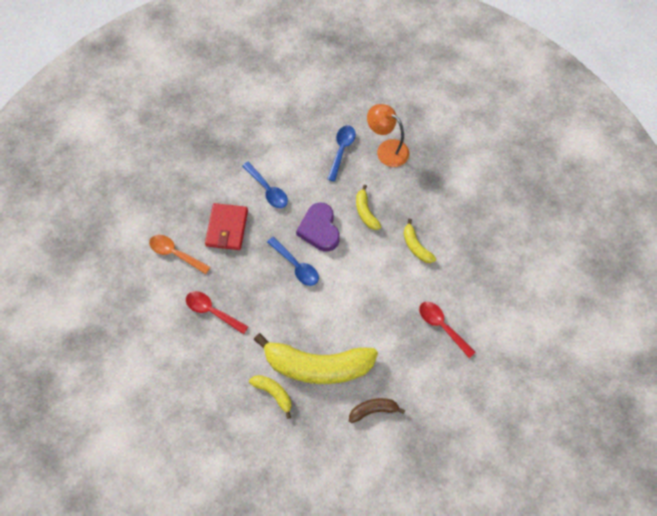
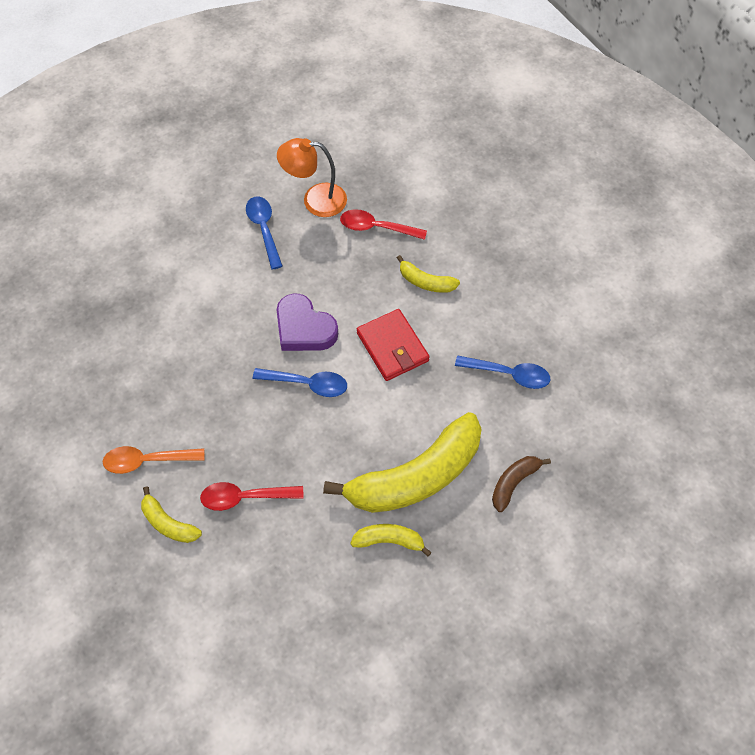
camera: 35 degrees left, 5 degrees down
red wallet [205,203,248,250] -> red wallet moved to [357,309,430,381]
blue spoon [242,162,288,208] -> blue spoon moved to [455,355,550,389]
yellow banana [356,184,382,230] -> yellow banana moved to [141,486,202,543]
red spoon [419,302,475,358] -> red spoon moved to [340,209,427,240]

